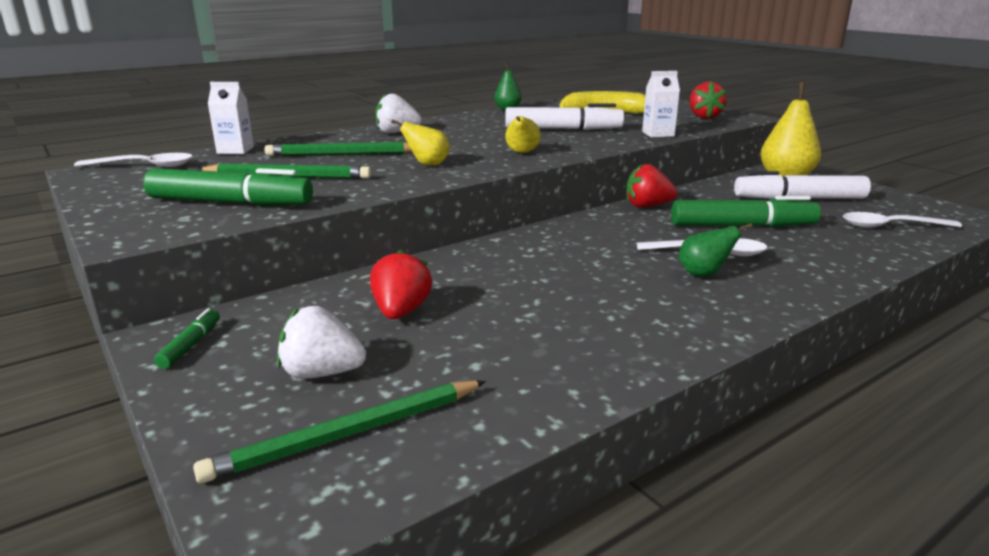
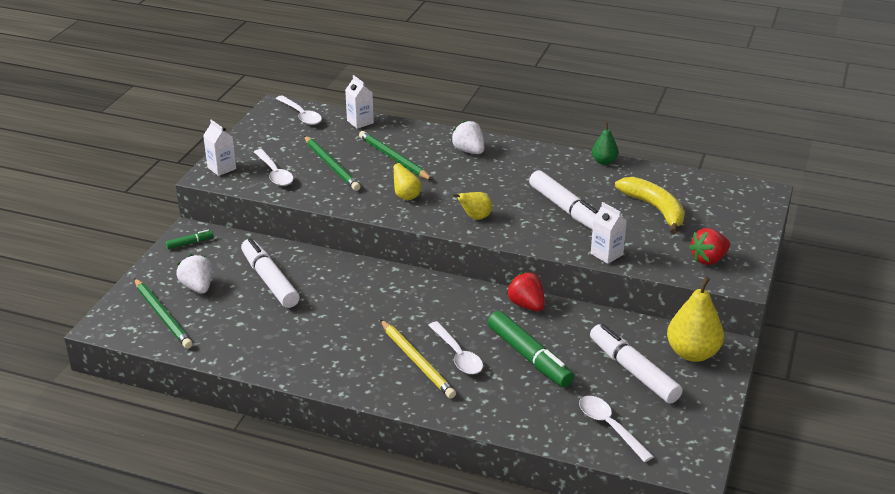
camera: 55 degrees right, 10 degrees up
green marker [143,168,313,206] -> white spoon [254,149,293,186]
green pencil [193,380,486,484] -> green pencil turned 150 degrees counterclockwise [134,278,193,349]
red strawberry [370,250,432,319] -> white marker [241,238,300,308]
green pear [679,223,752,277] -> yellow pencil [380,319,456,399]
none -> white carton [203,120,236,176]

